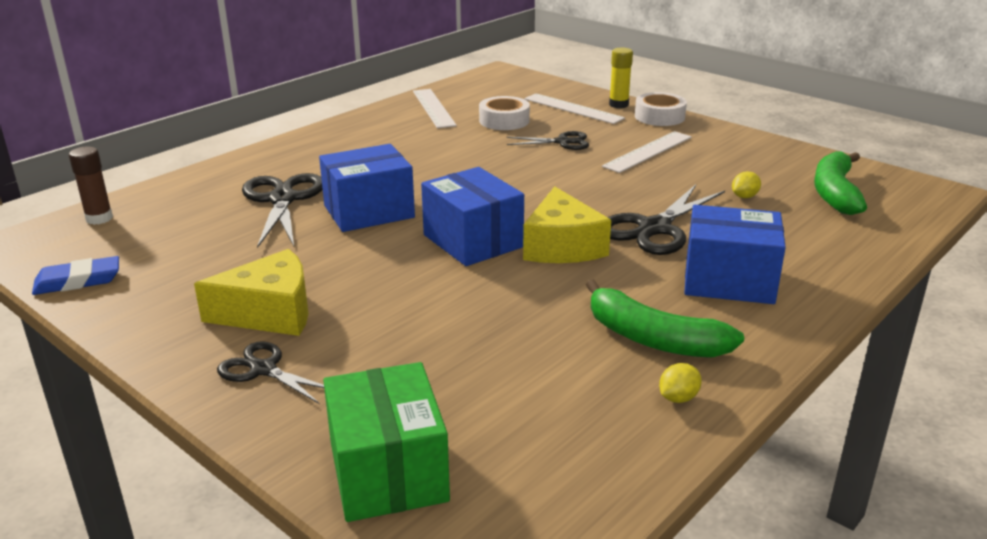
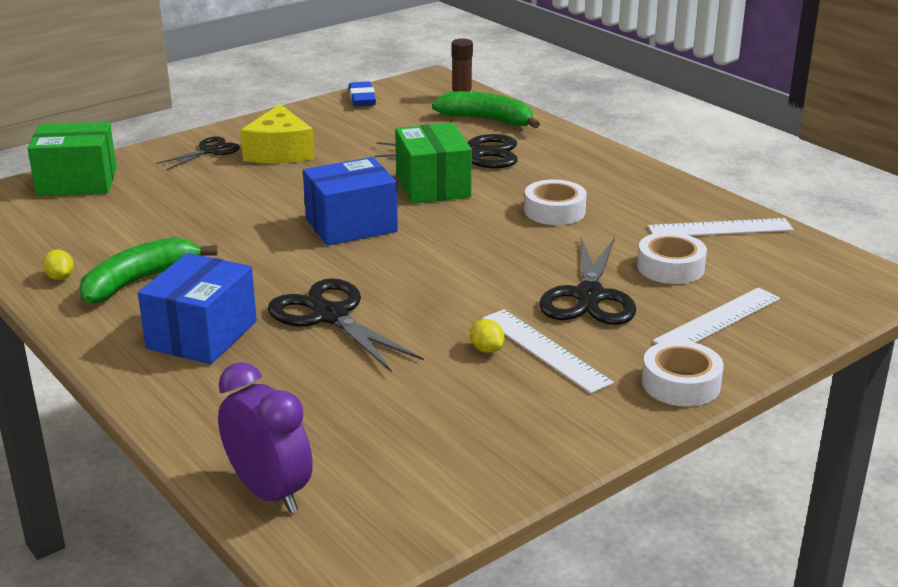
camera: 100 degrees right, 0 degrees up
blue box [319,144,415,232] -> green box [395,122,472,204]
black scissors [507,131,589,150] -> black scissors [539,237,636,325], size x1.67
yellow cheese [523,186,611,263] -> none
yellow glue stick [609,47,633,108] -> none
yellow lemon [732,171,761,198] -> yellow lemon moved to [470,319,504,353]
green banana [814,151,867,215] -> green banana moved to [432,91,540,129]
none -> purple clock [218,362,313,513]
none -> white tape [524,179,587,225]

